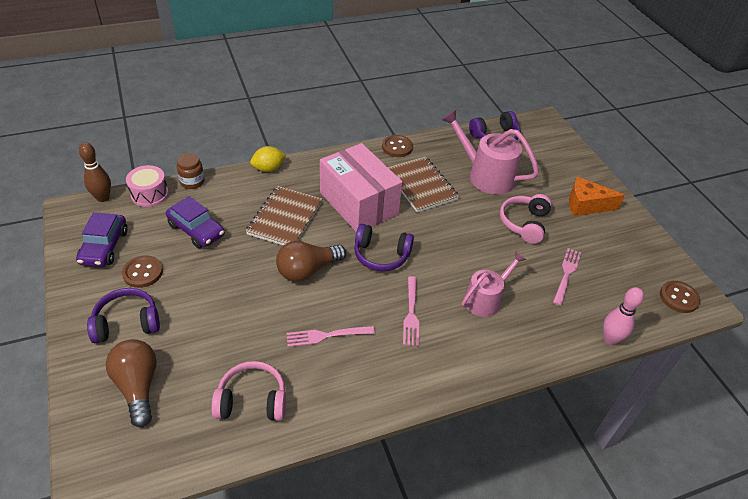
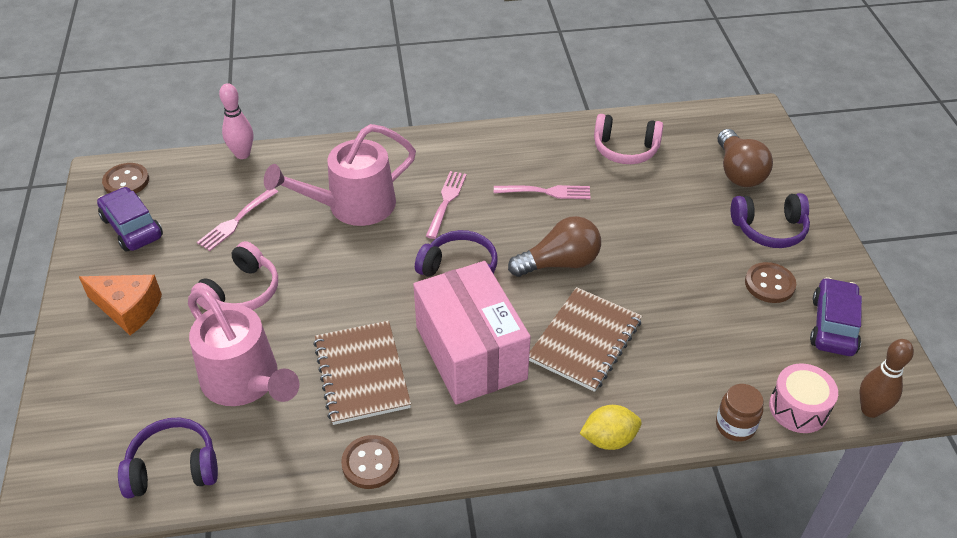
camera: 165 degrees left, 0 degrees up
purple car [166,196,225,248] -> purple car moved to [97,187,163,252]
pink watering can [462,251,526,317] -> pink watering can [264,124,416,226], size x1.54

